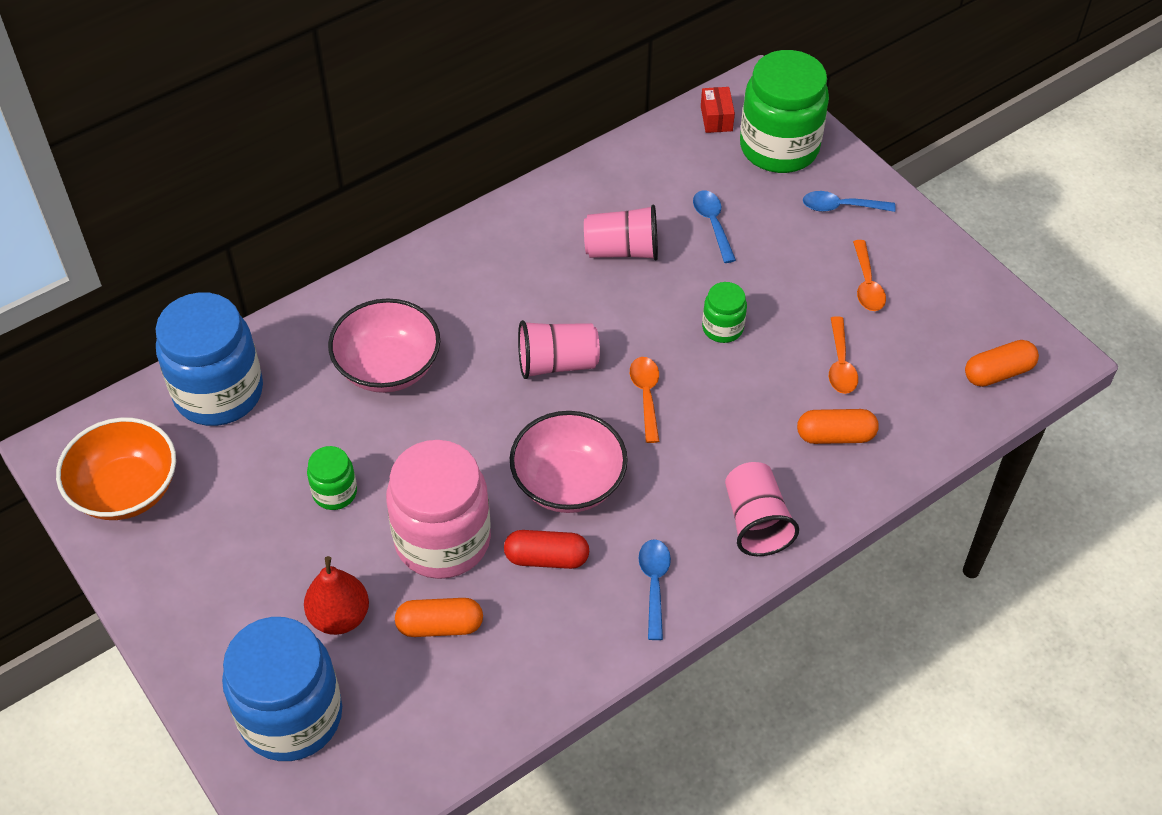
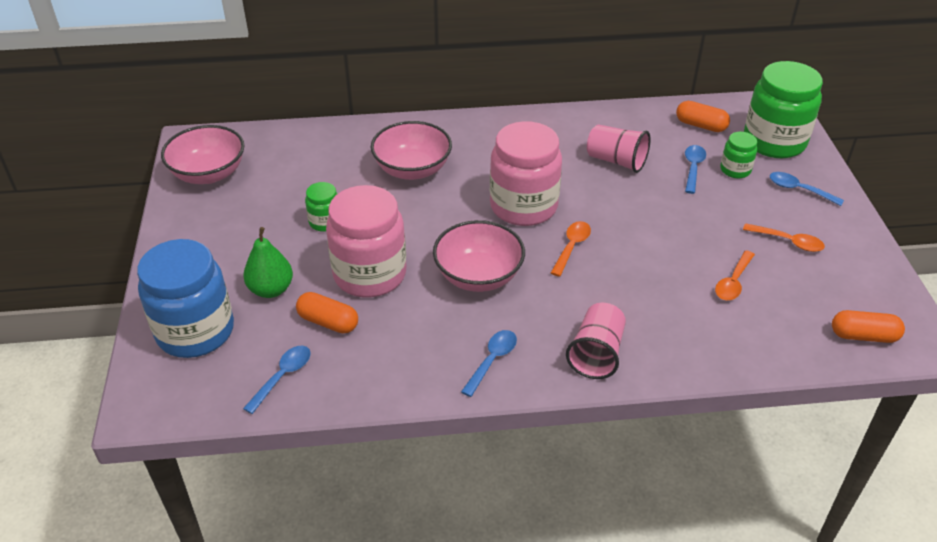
camera: 30 degrees right, 10 degrees down
orange bowl [56,417,176,520] -> pink bowl [161,125,244,184]
blue jar [156,292,263,426] -> none
red pear [304,556,369,635] -> green pear [243,227,293,298]
red capsule [504,530,589,569] -> none
pink cup [518,320,600,379] -> pink jar [490,121,562,226]
red box [701,87,735,133] -> none
green jar [702,282,747,343] -> green jar moved to [720,132,757,179]
orange capsule [797,409,879,444] -> orange capsule moved to [676,101,730,132]
orange spoon [853,240,886,311] -> orange spoon turned 90 degrees counterclockwise [743,223,825,252]
none -> blue spoon [243,346,311,414]

